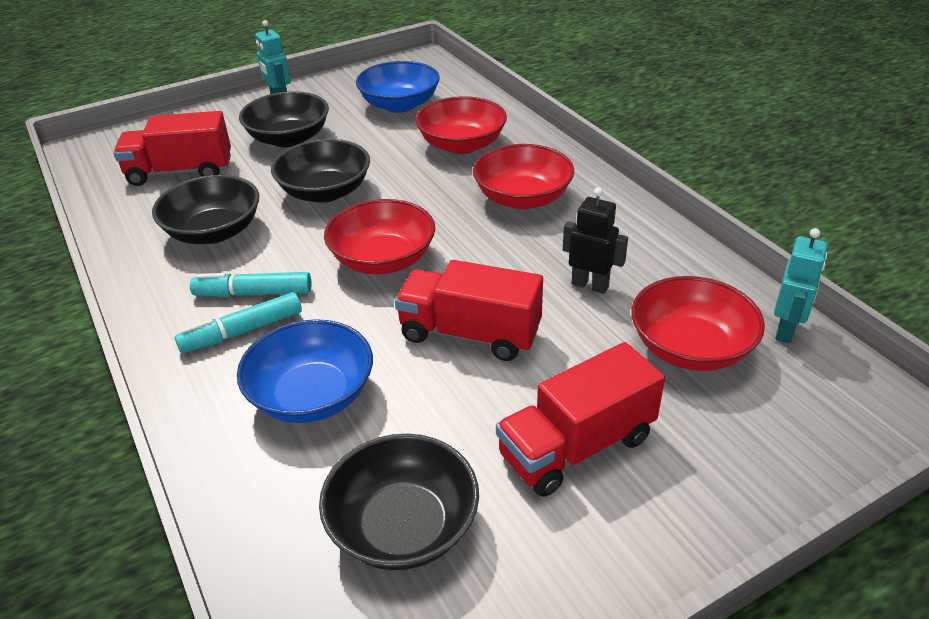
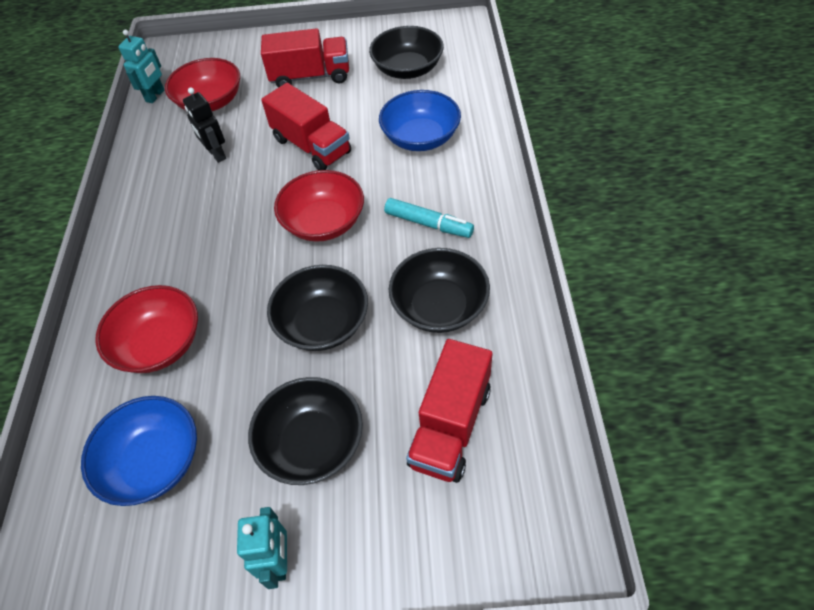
camera: 150 degrees left, 15 degrees up
red truck [113,111,231,186] -> red truck turned 90 degrees clockwise [406,339,493,483]
turquoise marker [175,292,302,353] -> none
red bowl [473,144,574,209] -> none
turquoise robot [774,228,828,343] -> turquoise robot turned 150 degrees clockwise [118,30,165,103]

